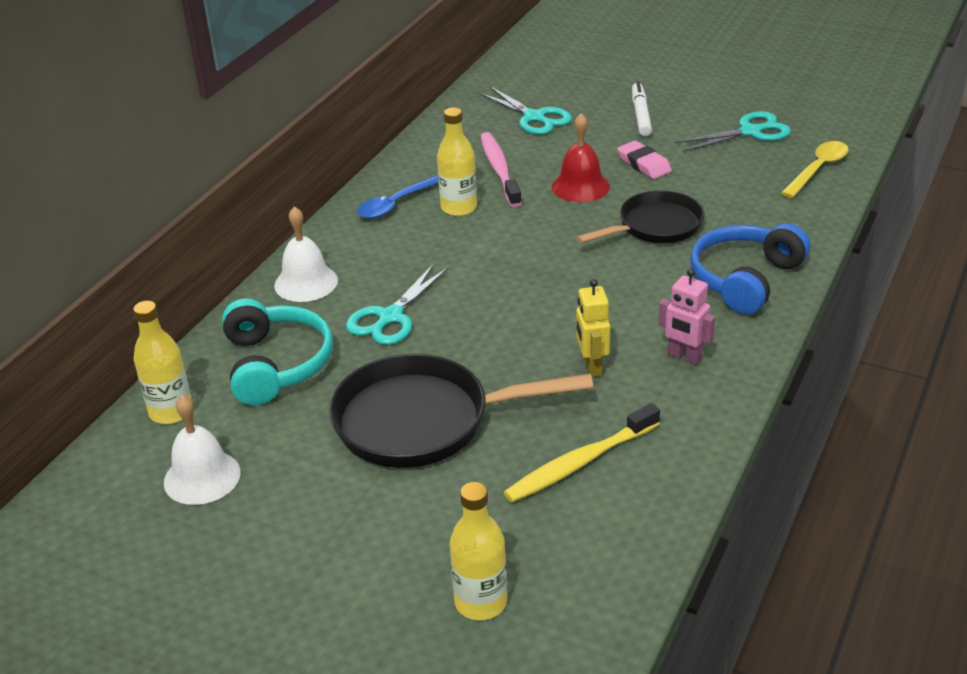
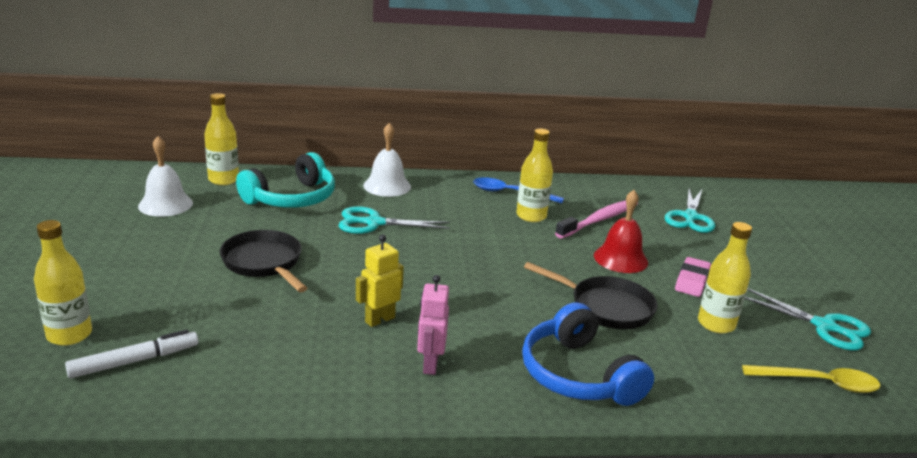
camera: 55 degrees right, 10 degrees down
black pan [329,354,593,468] -> black pan [220,230,308,292], size x0.65
yellow toothbrush [503,403,660,503] -> none
white marker [632,81,652,136] -> white marker moved to [65,330,198,378]
blue headphones [690,223,810,314] -> blue headphones turned 120 degrees counterclockwise [522,302,654,406]
none -> yellow bottle [698,222,752,333]

